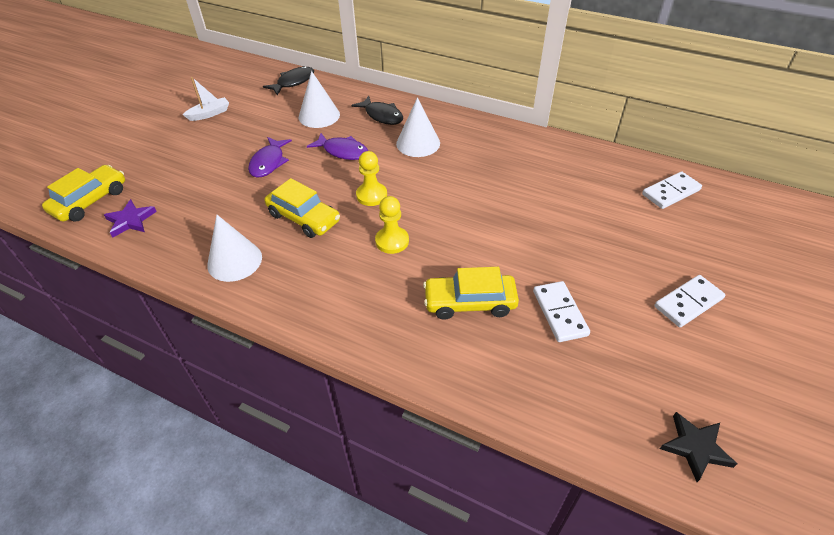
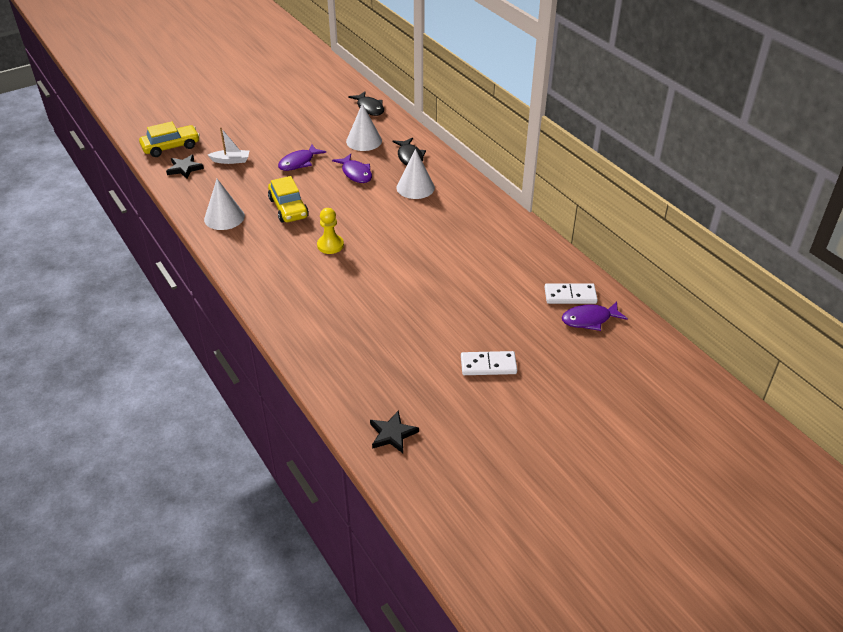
camera: 30 degrees right, 5 degrees down
purple star [104,199,157,237] -> black star [166,155,204,179]
white boat [183,77,229,121] -> white boat moved to [208,128,249,164]
black fish [263,66,314,95] -> black fish turned 75 degrees clockwise [348,91,384,116]
yellow pawn [356,151,387,206] -> none
yellow car [423,267,519,320] -> none
white domino [533,281,590,342] -> none
none -> purple fish [562,301,628,331]

